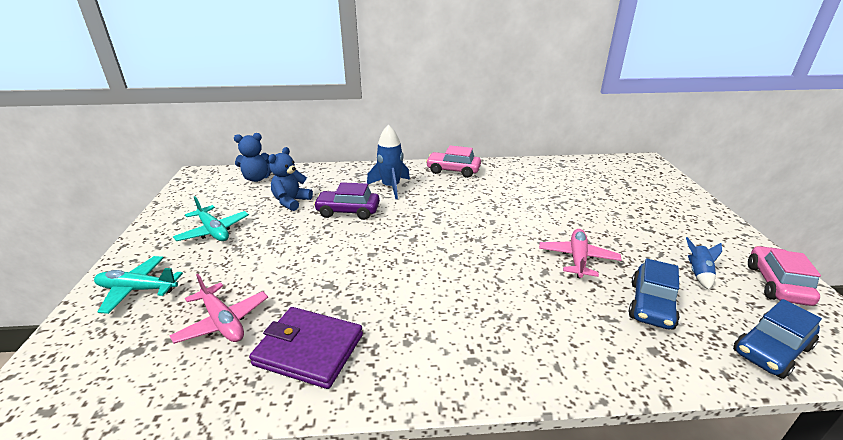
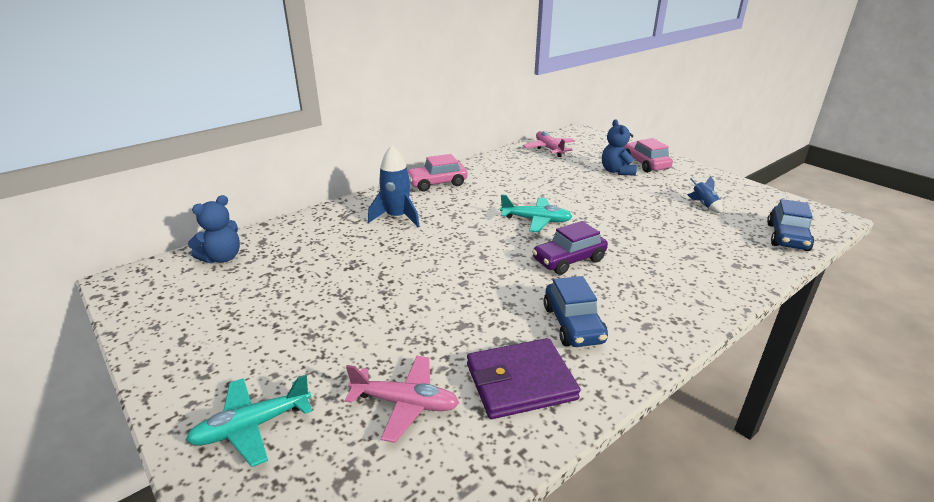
camera: 35 degrees left, 0 degrees up
turquoise plane [173,196,249,241] -> turquoise plane moved to [500,194,573,232]
blue teddy bear [268,147,313,211] -> blue teddy bear moved to [602,119,637,175]
purple car [313,182,380,220] -> purple car moved to [532,221,608,275]
pink plane [539,229,622,278] -> pink plane moved to [523,131,575,157]
blue car [629,258,680,330] -> blue car moved to [544,276,608,347]
pink car [748,246,821,306] -> pink car moved to [624,138,673,173]

